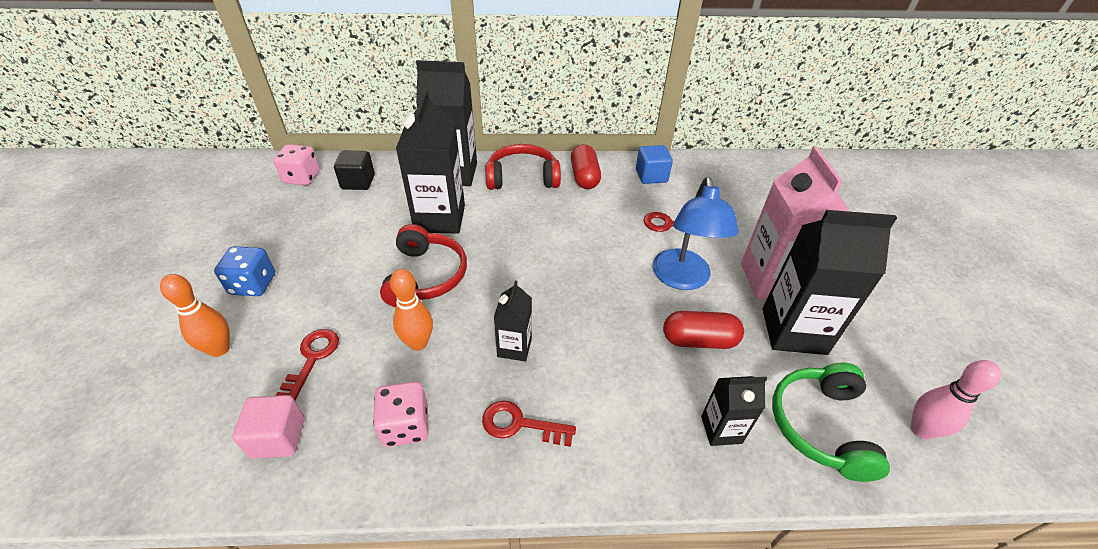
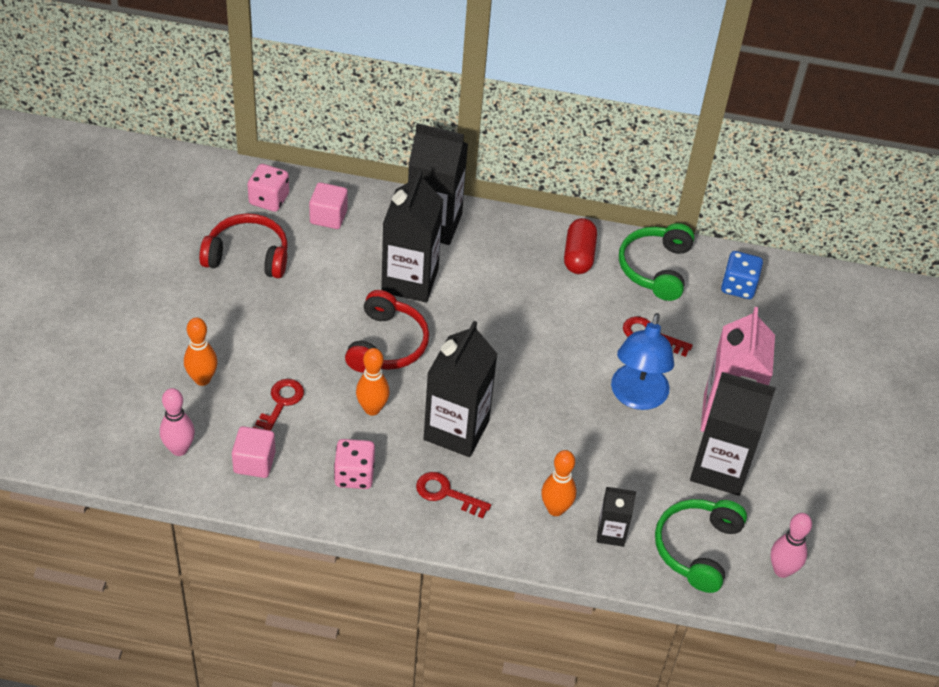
camera: 10 degrees right, 5 degrees up
blue dice [214,246,275,296] -> blue dice moved to [721,251,763,299]
black cube [334,150,375,190] -> pink cube [309,182,348,229]
red headphones [485,144,561,190] -> red headphones moved to [199,214,288,278]
black carton [494,281,532,362] -> black carton [424,321,497,457], size x1.91
blue cube [636,145,673,184] -> green headphones [619,223,694,301]
red capsule [663,311,744,349] -> none
none -> pink bowling pin [160,388,195,456]
none -> orange bowling pin [541,450,576,516]

